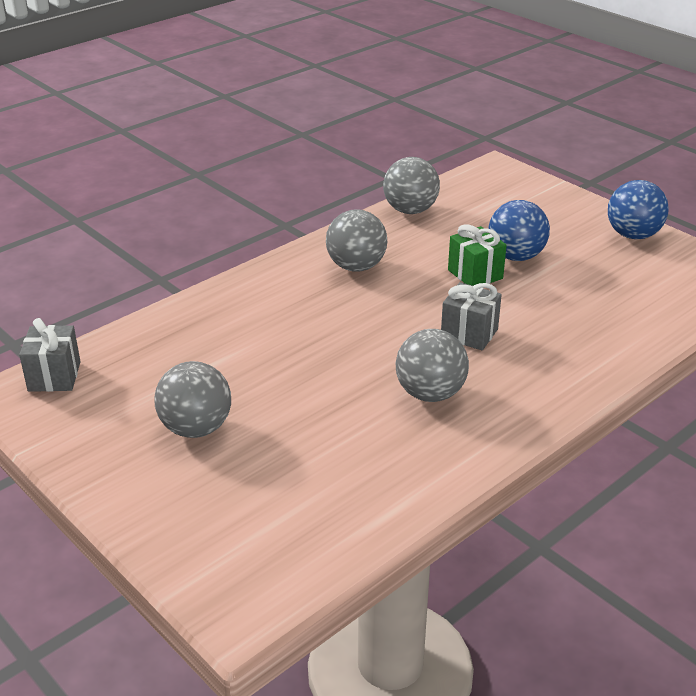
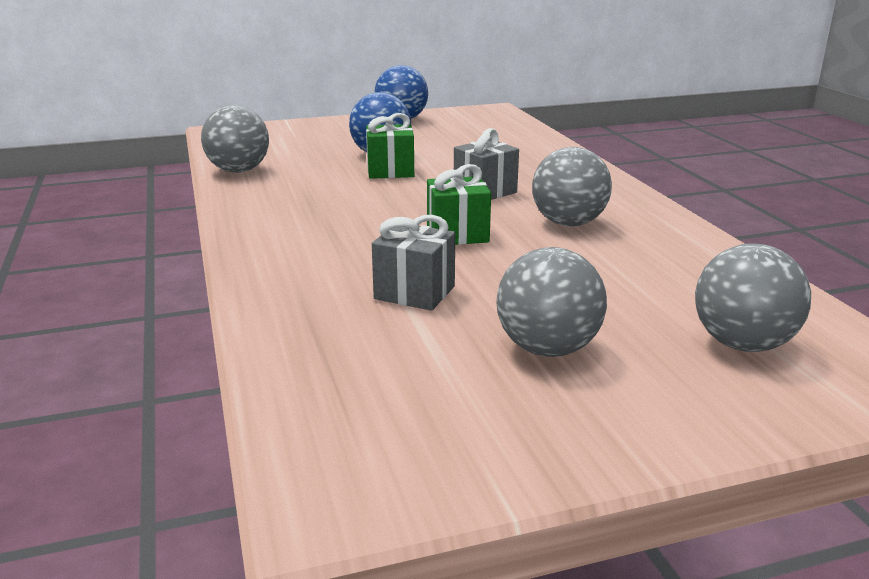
camera: 65 degrees left, 10 degrees down
grey gift [19,318,81,392] -> grey gift moved to [372,215,455,311]
grey ball [326,209,387,272] -> grey ball moved to [695,244,811,352]
none -> green gift [427,164,491,245]

